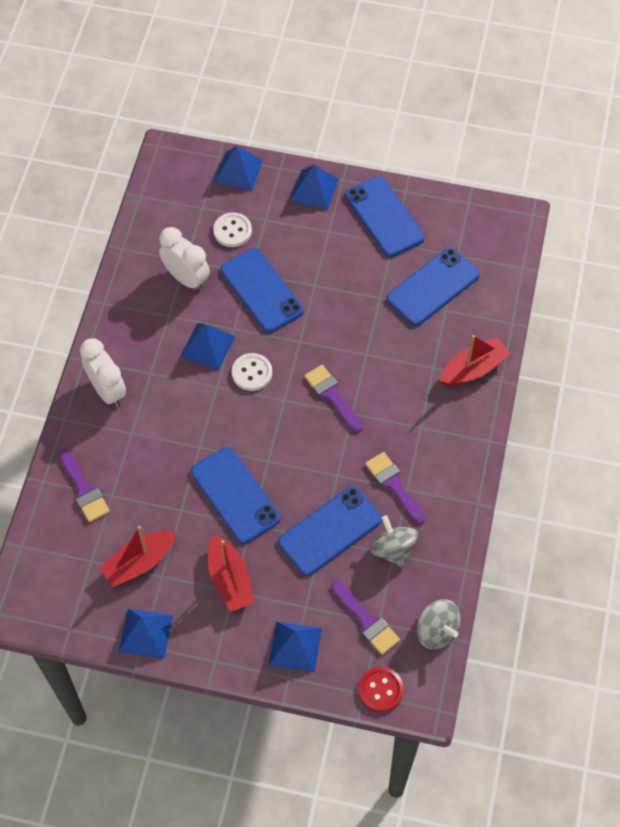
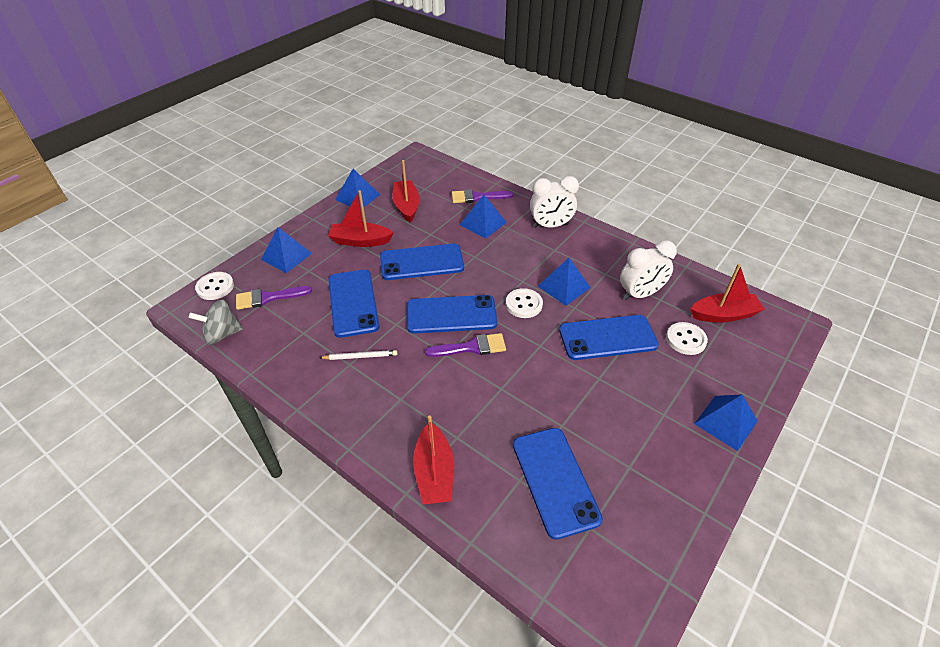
camera: 115 degrees right, 15 degrees down
blue pyramid [214,146,263,191] -> blue pyramid moved to [460,195,507,239]
blue phone [345,176,425,257] -> blue phone moved to [407,295,497,334]
red button [359,667,404,712] -> white button [195,272,234,300]
purple brush [365,452,426,524] -> white pencil [319,350,397,360]
grey spinning top [370,515,418,568] -> none
none -> red boat [691,264,765,323]

